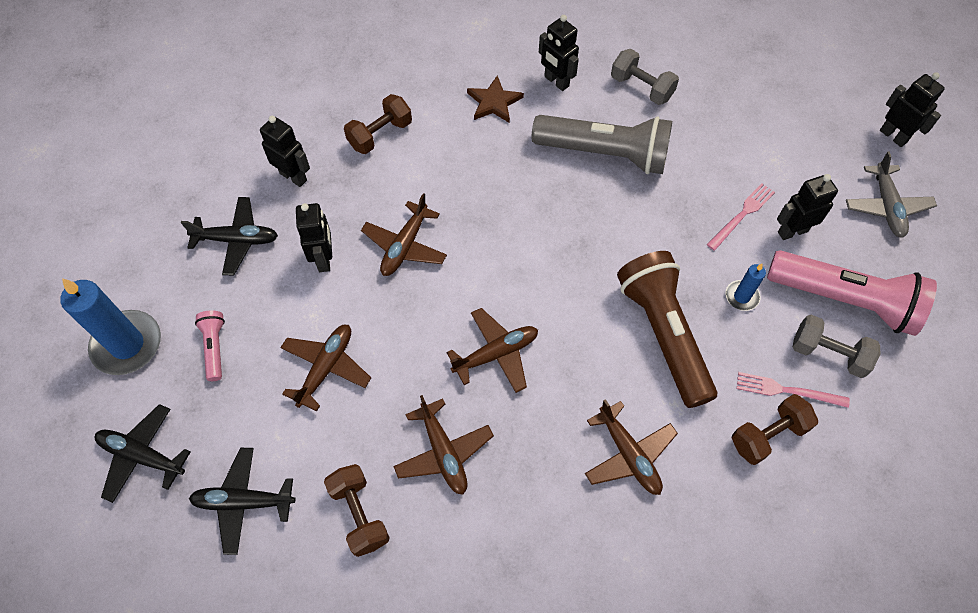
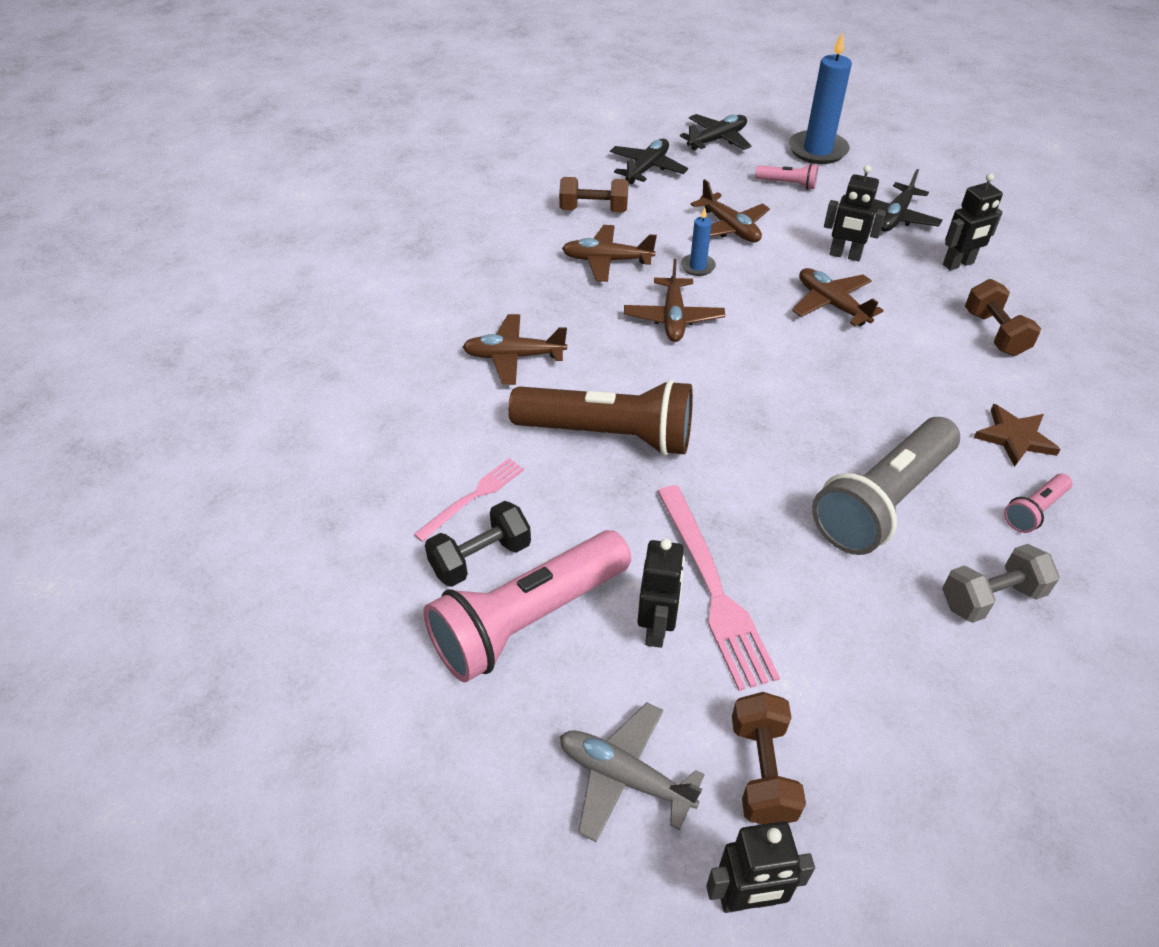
camera: 120 degrees right, 15 degrees down
black robot [539,15,579,91] -> pink flashlight [1004,474,1072,533]
pink fork [707,183,775,251] -> pink fork [657,485,780,691], size x1.70
blue candle [725,264,766,311] -> blue candle moved to [681,207,716,276]
brown dumbbell [732,394,818,465] -> brown dumbbell moved to [732,692,806,824]
grey dumbbell [793,315,880,378] -> black dumbbell [425,501,531,587]

